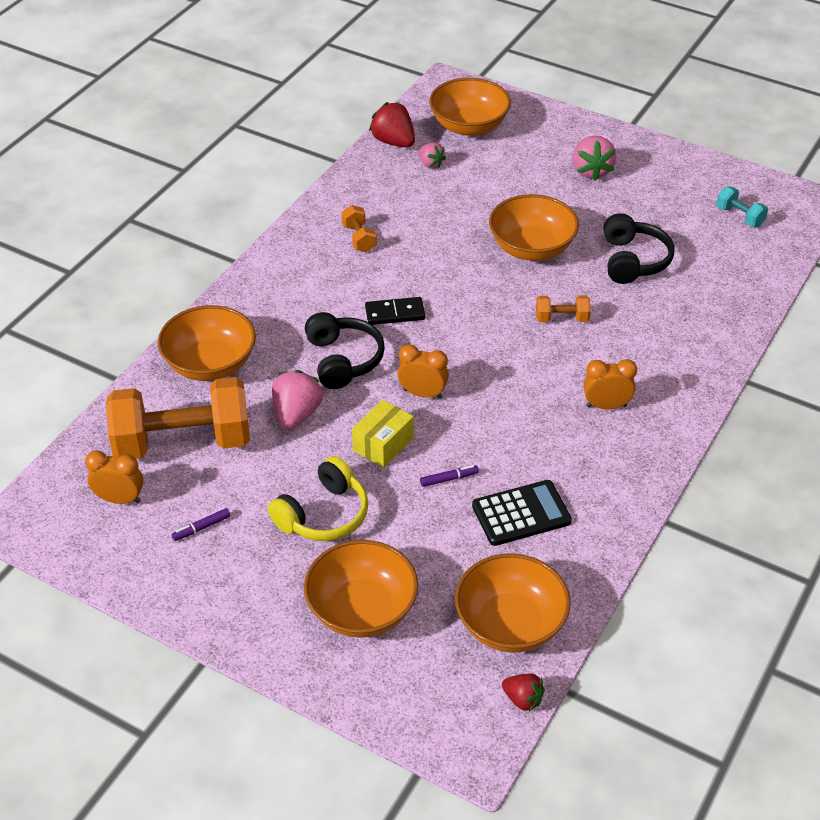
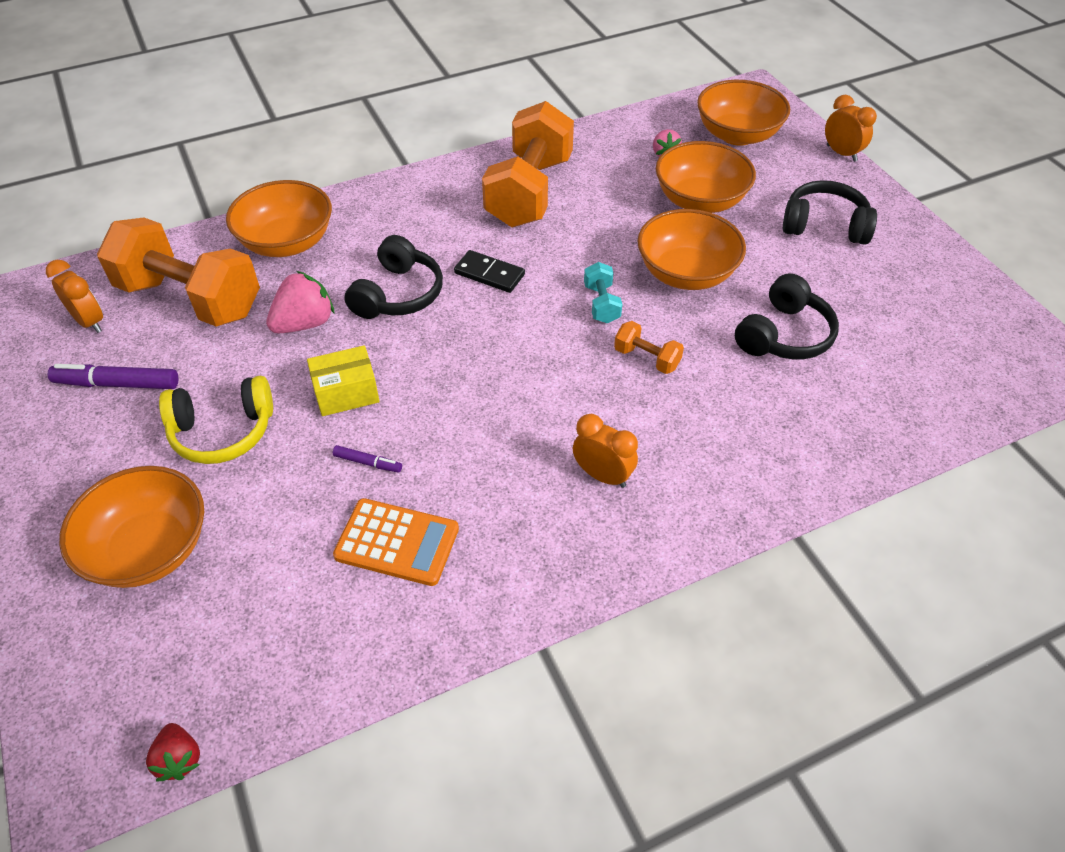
camera: 35 degrees right, 5 degrees up
purple marker [172,508,230,541] -> purple marker [47,364,178,389], size x1.87
orange dumbbell [341,205,377,252] -> orange dumbbell [482,101,574,227], size x2.37
red strawberry [369,102,415,147] -> none
orange clock [397,344,449,399] -> orange clock moved to [825,95,877,162]
orange bowl [455,553,571,653] -> orange bowl moved to [656,141,756,213]
black calculator [472,480,572,546] -> orange calculator [333,498,459,586]
pink strawberry [572,135,616,181] -> black headphones [783,180,877,245]
turquoise dumbbell [716,186,768,227] -> turquoise dumbbell moved to [584,262,622,324]

